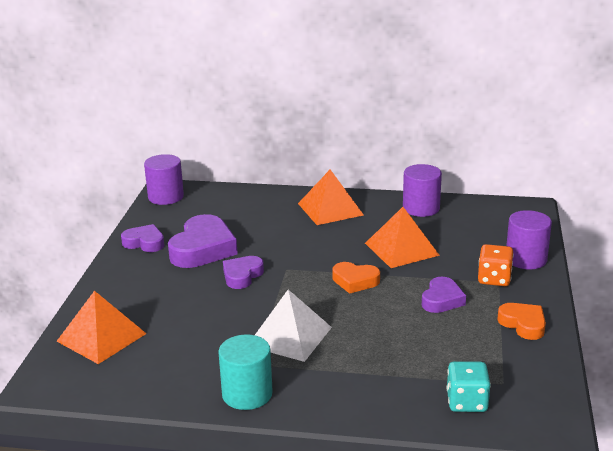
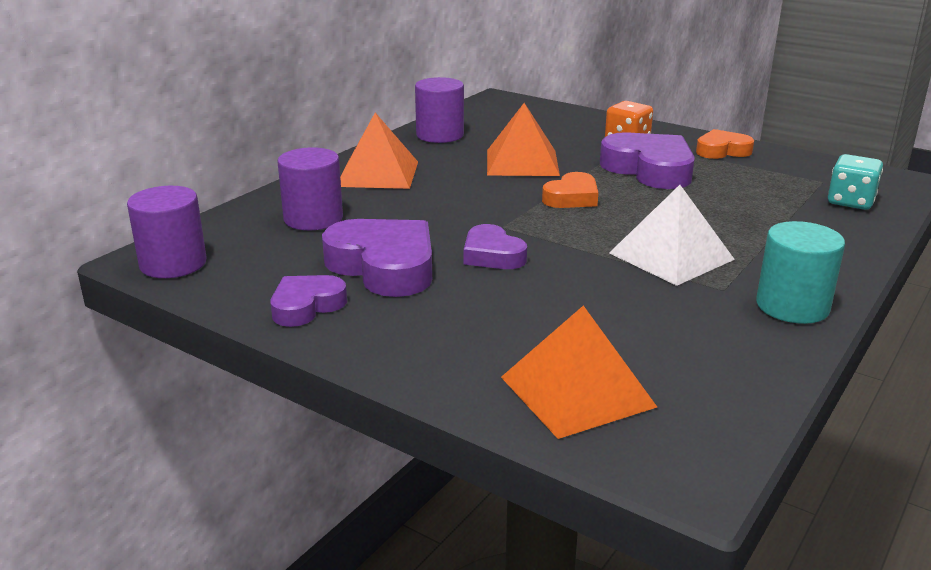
camera: 65 degrees left, 0 degrees up
purple heart [422,277,466,313] -> purple heart [600,132,695,189], size x1.71
purple cylinder [506,210,552,269] -> purple cylinder moved to [278,147,343,230]

